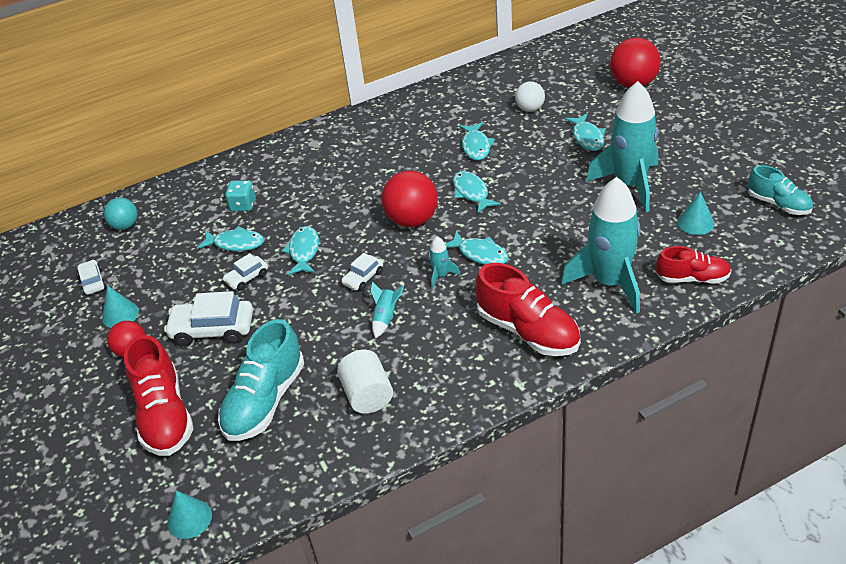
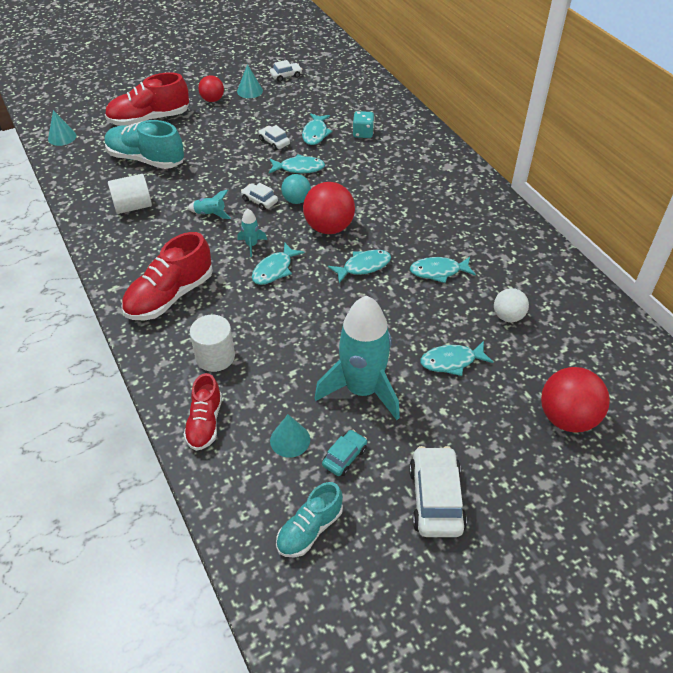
camera: 85 degrees right, 5 degrees up
turquoise ball [104,198,138,230] -> turquoise ball moved to [281,174,311,204]
white car [164,291,253,346] -> white car moved to [409,446,467,537]
turquoise rocket [561,177,640,314] -> white cylinder [190,315,235,372]
none -> turquoise car [322,430,367,476]

